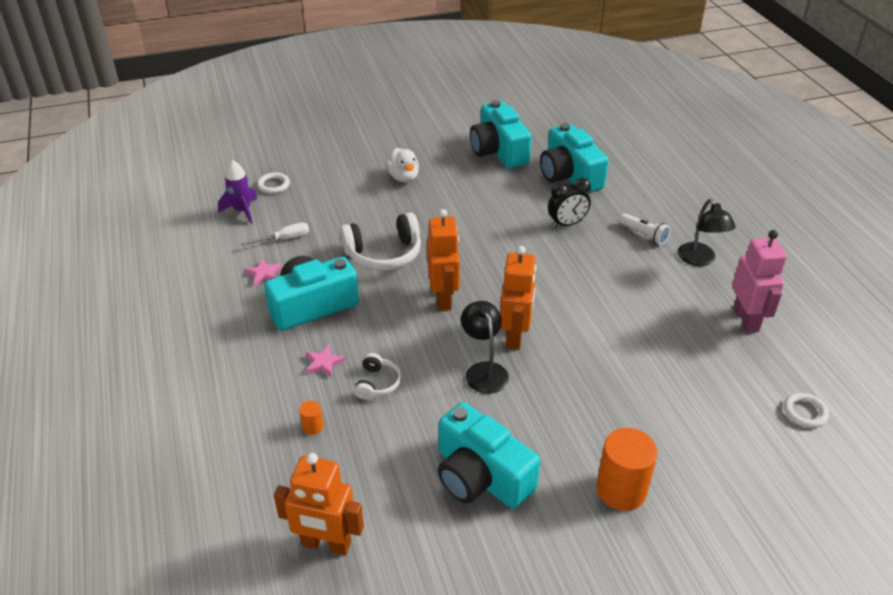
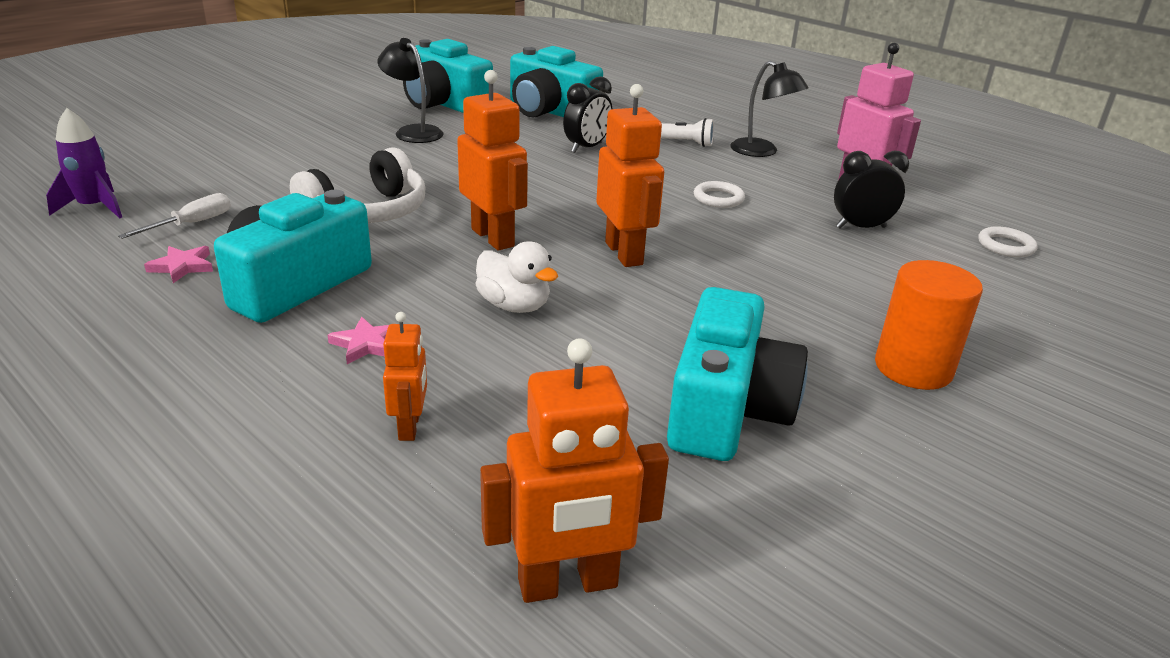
camera: 30 degrees left, 10 degrees down
white ring [257,172,290,194] -> white ring moved to [694,181,745,208]
orange cylinder [299,401,323,435] -> orange robot [383,312,427,441]
white headphones [354,353,402,400] -> none
white duck [386,148,419,183] -> white duck moved to [476,241,558,313]
turquoise camera [438,402,540,509] -> turquoise camera turned 90 degrees counterclockwise [667,287,808,461]
black lamp [461,301,509,394] -> black lamp moved to [378,38,443,143]
none -> black clock [834,151,909,228]

